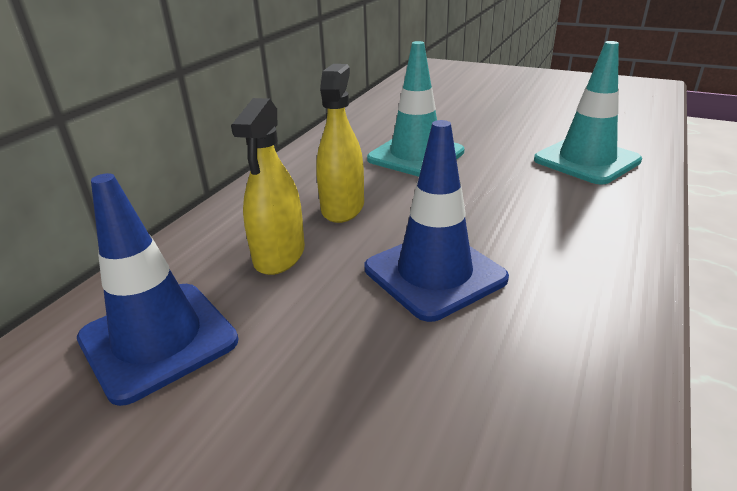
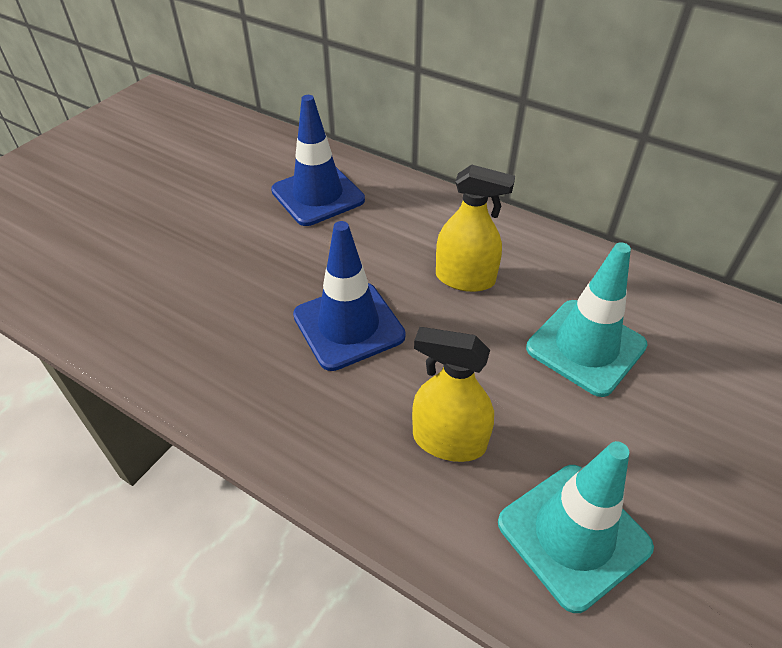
camera: 95 degrees right, 15 degrees up
yellow spray bottle [231,98,305,275] -> yellow spray bottle moved to [412,327,494,462]

